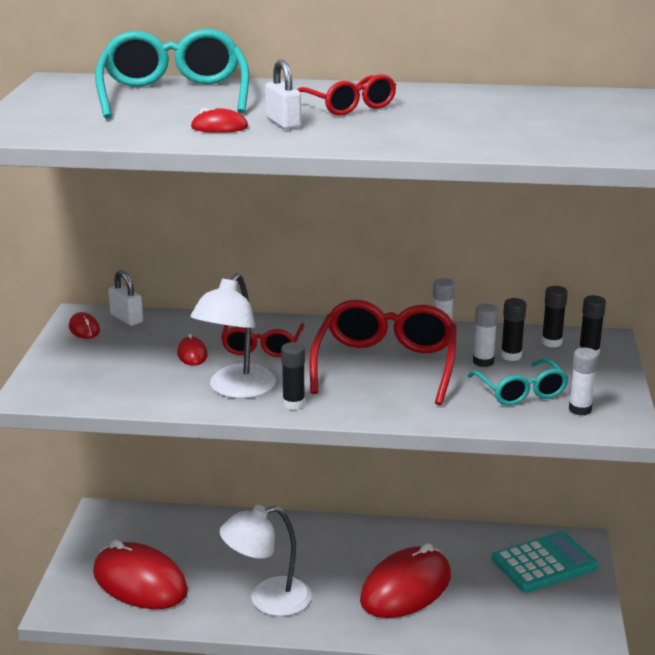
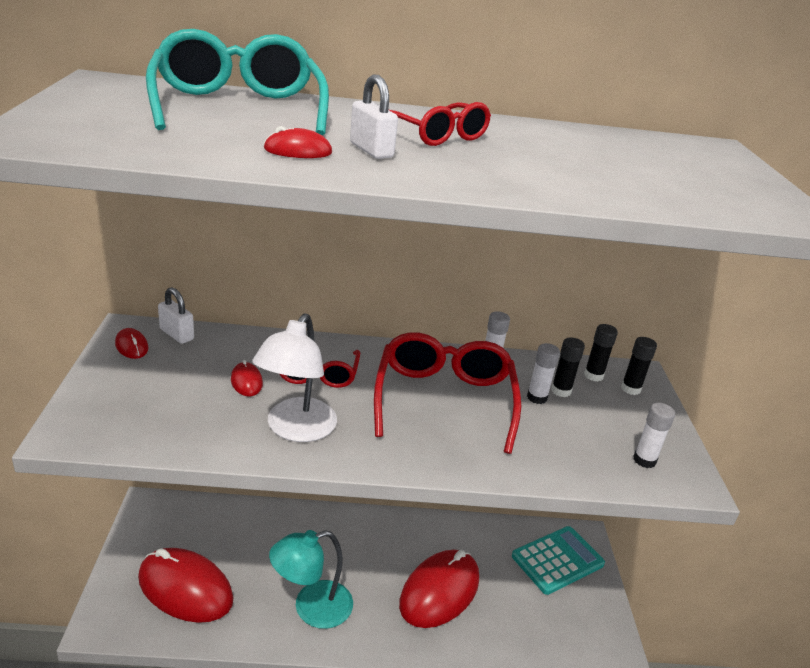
camera: 10 degrees left, 5 degrees up
white lamp [220,505,312,616] -> turquoise lamp [269,530,353,629]
black glue stick [281,342,305,410] -> none
turquoise glasses [468,358,569,406] -> none

